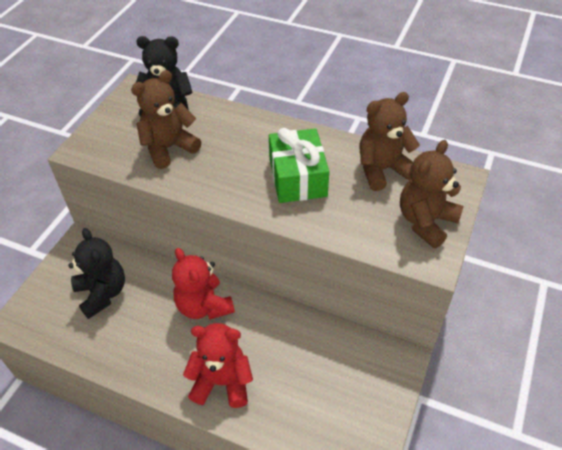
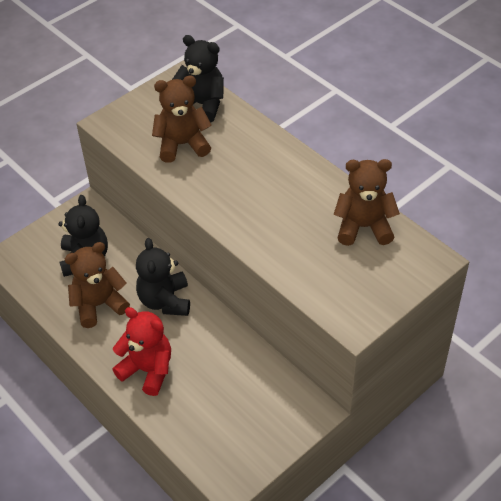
camera: 25 degrees right, 0 degrees up
red teddy bear [172,248,235,320] -> black teddy bear [136,238,190,316]
green gift [269,128,329,203] -> none
brown teddy bear [400,140,464,248] -> brown teddy bear moved to [65,242,130,328]

